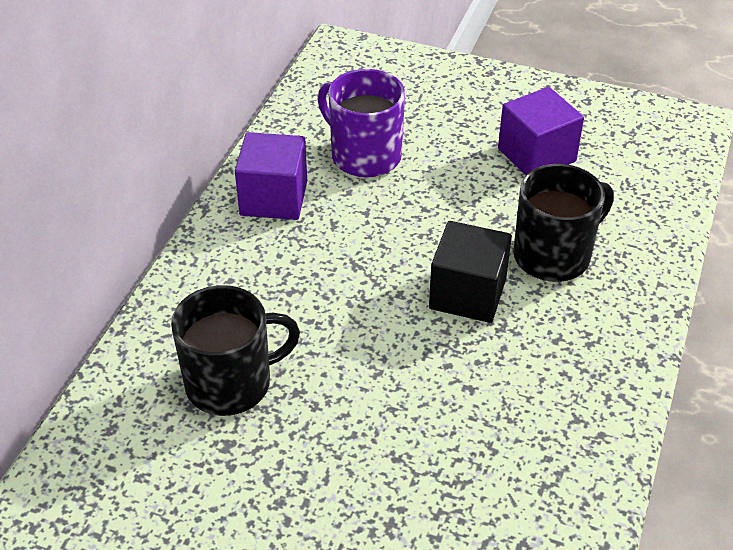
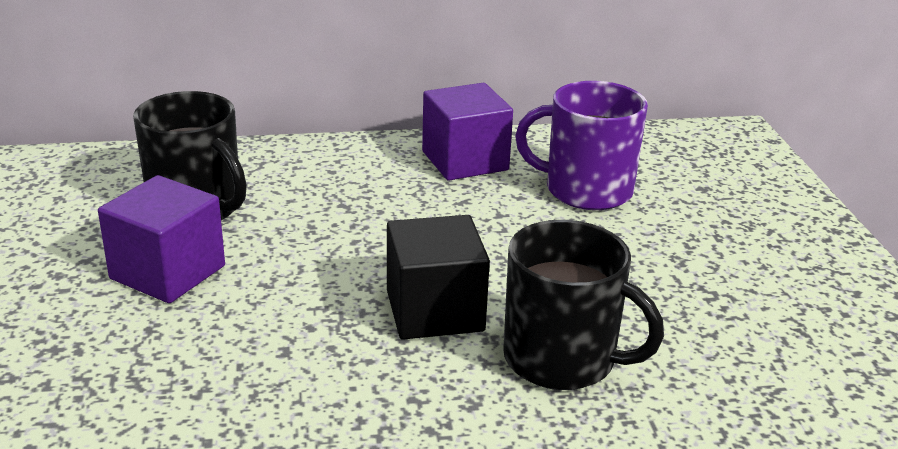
camera: 60 degrees right, 15 degrees down
purple mug [317,69,405,177] -> purple mug turned 90 degrees counterclockwise [515,81,648,210]
purple cube [498,87,584,175] -> purple cube moved to [98,175,225,303]

